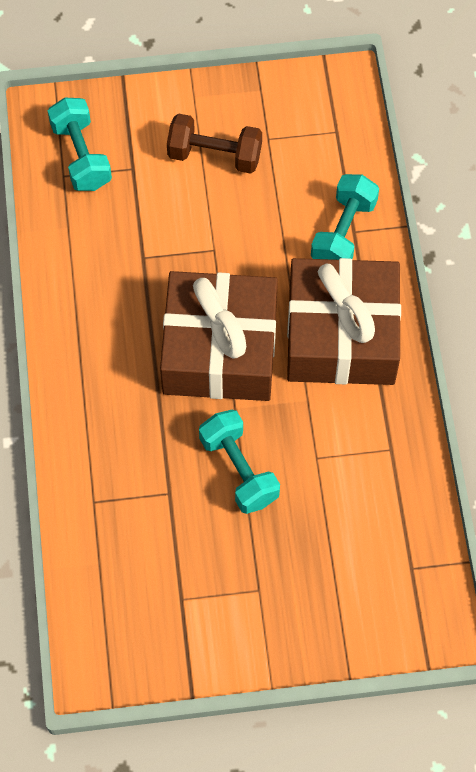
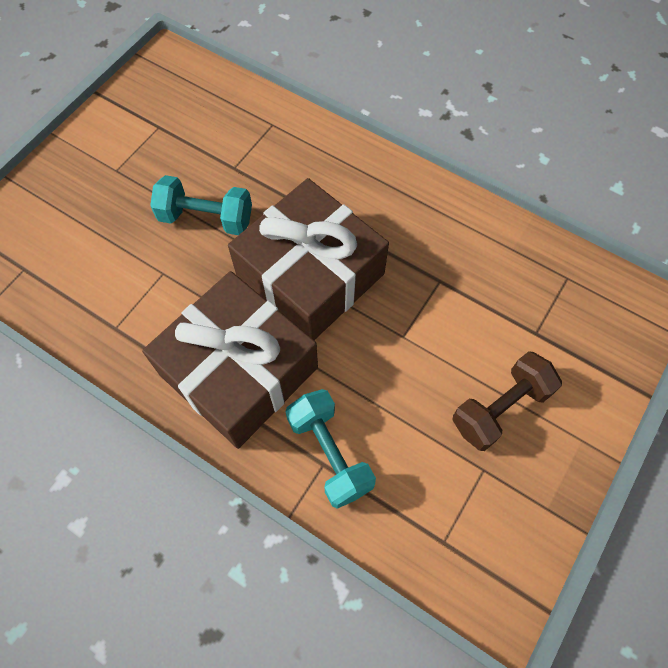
camera: 130 degrees right, 0 degrees up
turquoise dumbbell [48,97,112,191] -> none

